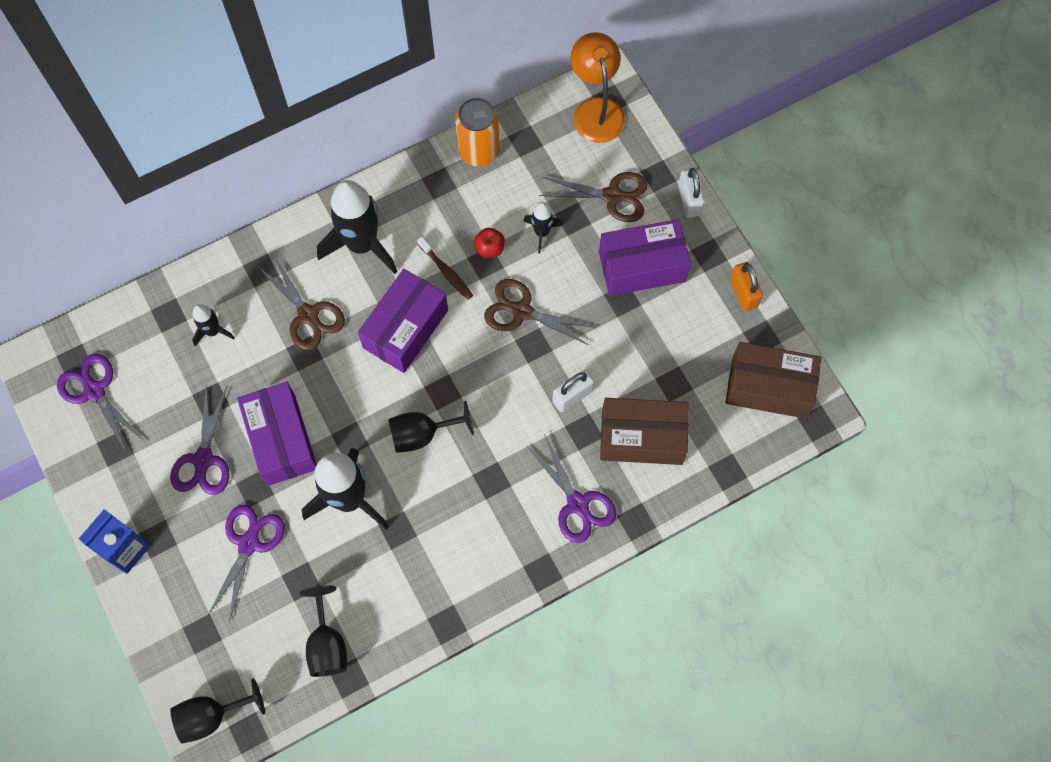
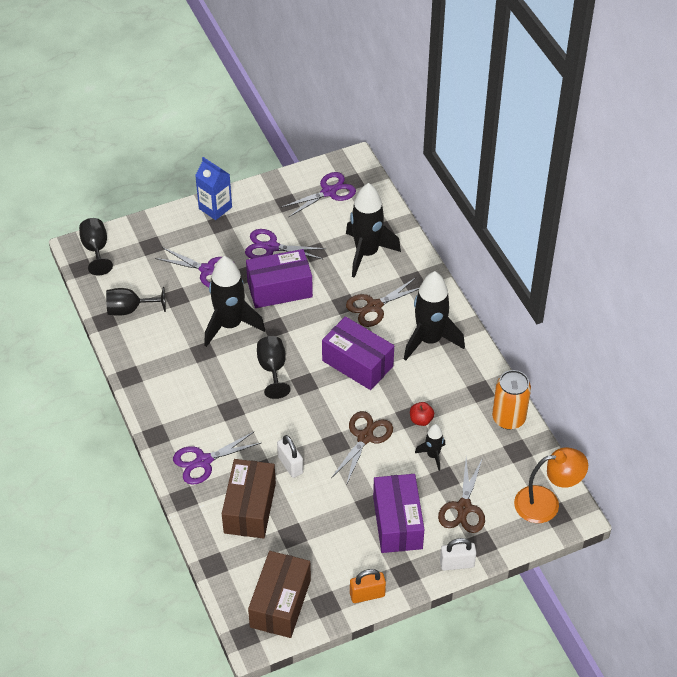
camera: 95 degrees right, 20 degrees down
black rocket [192,304,235,346] -> black rocket [346,183,401,278], size x2.04
brown toothbrush [417,237,473,300] -> none

